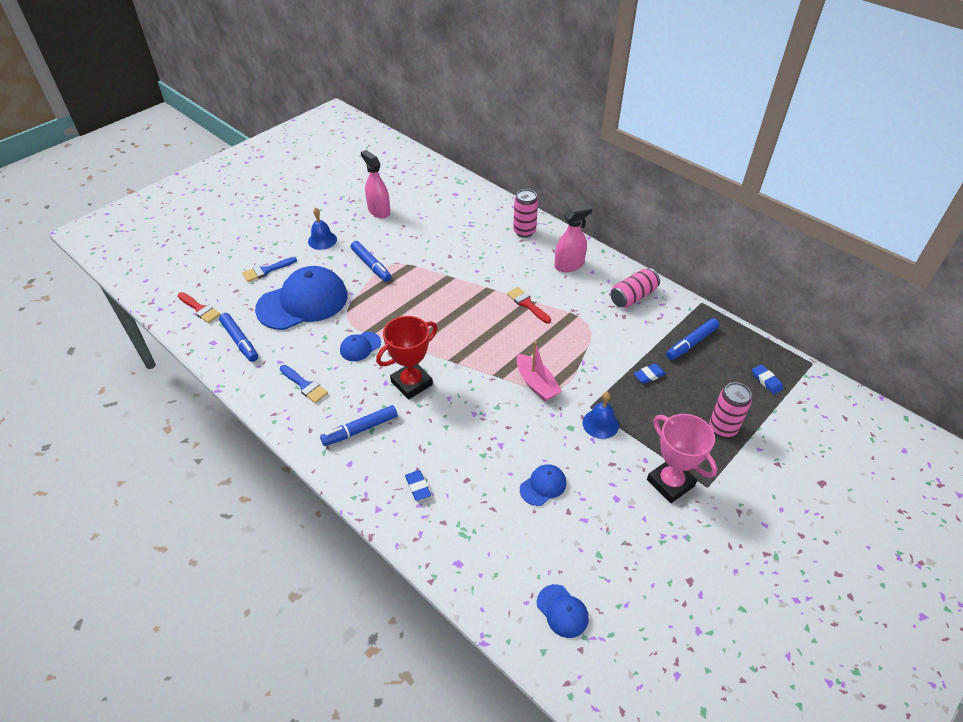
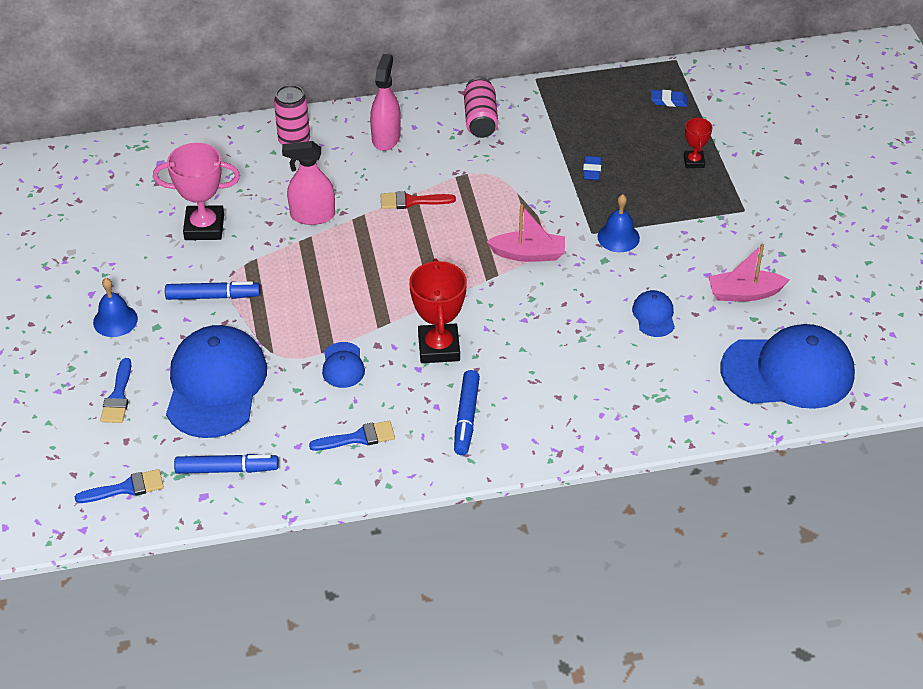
camera: 55 degrees left, 0 degrees up
red brush [177,292,221,323] -> blue brush [75,469,164,503]
pink spray bottle [361,150,390,218] -> pink spray bottle moved to [282,141,335,225]
blue eraser [405,470,431,501] -> none
blue cap [537,584,589,638] -> blue cap [720,324,855,409], size x2.26
pink trophy [647,414,718,503] -> pink trophy moved to [153,143,240,240]
blue marker [666,318,720,360] -> none
pink can [709,382,752,438] -> red trophy [684,117,712,168]
none -> pink boat [708,244,789,301]

